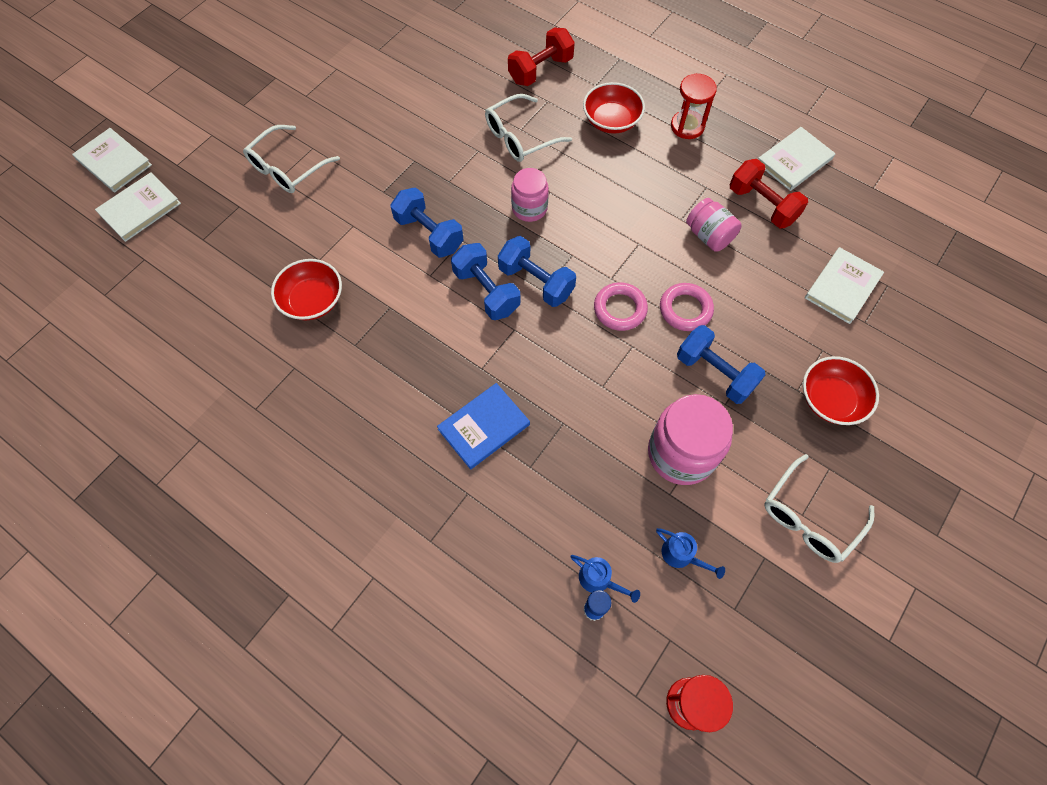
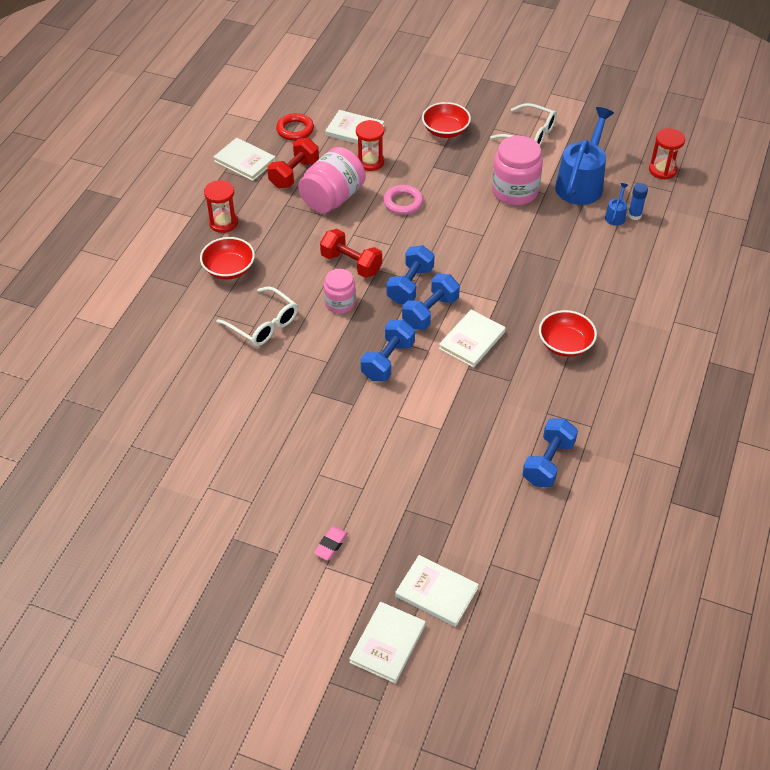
camera: 105 degrees left, 15 degrees down
white glasses [243,125,340,193] -> none
red bowl [271,259,342,320] -> red bowl moved to [539,310,597,357]
blue book [437,383,530,469] -> none
red dumbbell [508,27,575,86] -> red dumbbell moved to [320,229,382,278]
pink ring [594,282,648,331] -> none
blue watering can [656,528,725,579] -> blue watering can [555,107,614,205], size x2.36
blue dumbbell [677,325,765,404] -> blue dumbbell moved to [522,419,578,487]
pink jar [686,198,741,252] -> pink jar [298,147,366,213], size x1.65
none -> red ring [276,113,314,141]
none -> pink eraser [314,526,348,560]
none -> red hourglass [356,120,384,171]
none -> white book [439,310,506,368]

